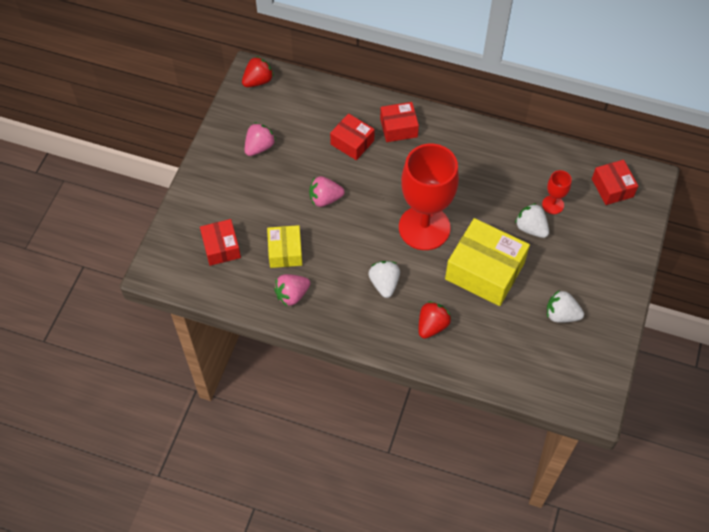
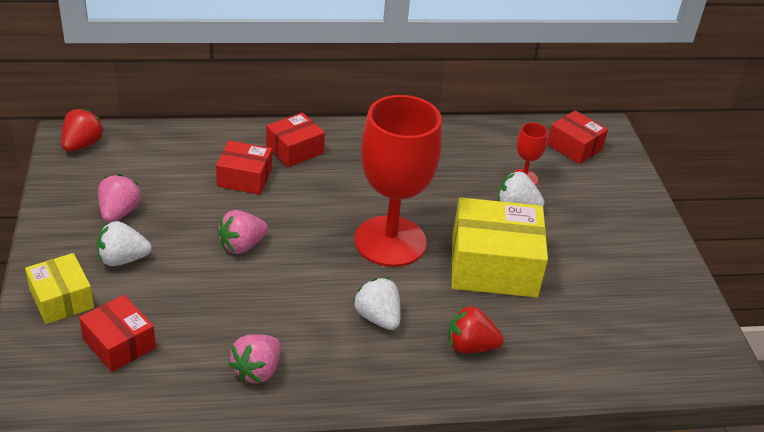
camera: 30 degrees left, 20 degrees down
yellow box [267,225,302,268] -> yellow box moved to [25,253,94,324]
red strawberry [419,301,451,339] -> red strawberry turned 90 degrees counterclockwise [448,306,504,353]
white strawberry [547,290,584,323] -> white strawberry moved to [97,221,152,266]

